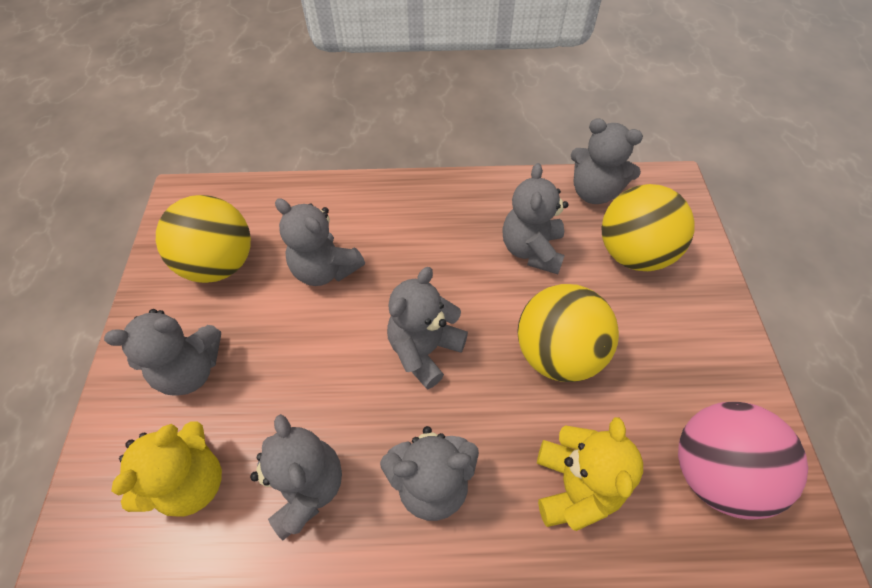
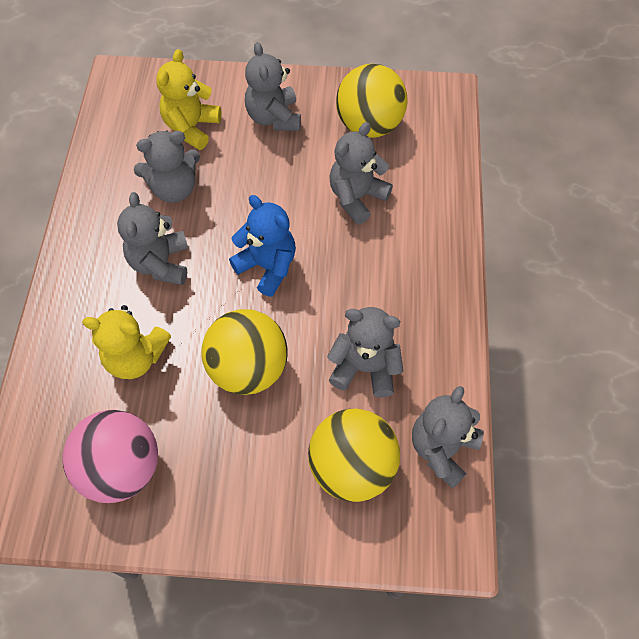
camera: 95 degrees right, 5 degrees up
yellow teddy bear [111,421,222,517] -> yellow teddy bear turned 75 degrees clockwise [156,49,221,150]
grey teddy bear [387,267,468,389] -> blue teddy bear [229,195,296,297]

